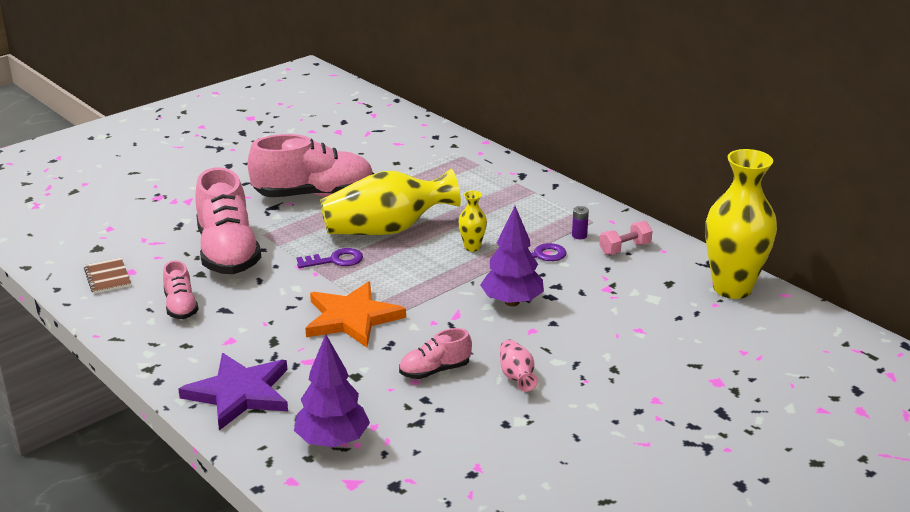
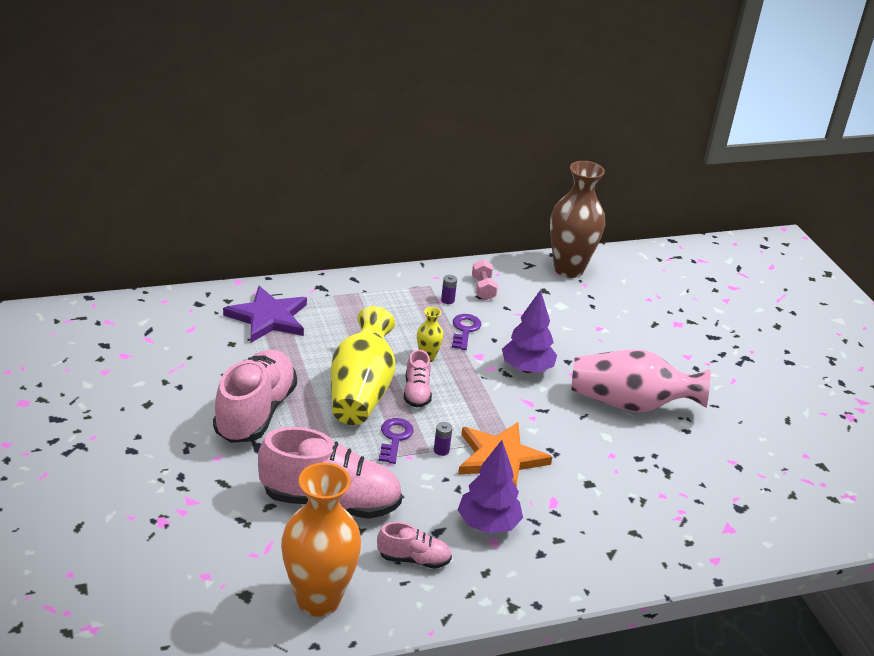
camera: 70 degrees left, 5 degrees up
brown notebook [84,258,131,294] -> orange vase [281,463,362,617]
purple star [178,353,288,430] -> purple star moved to [223,286,307,343]
purple tree [294,334,370,447] -> purple tree moved to [458,440,523,534]
pink shoe [399,328,472,379] -> pink shoe moved to [404,349,432,408]
pink vase [500,339,538,392] -> pink vase [571,350,711,412], size x2.28
yellow vase [705,149,777,299] -> brown vase [550,161,605,278]
none -> purple battery [434,422,452,456]

